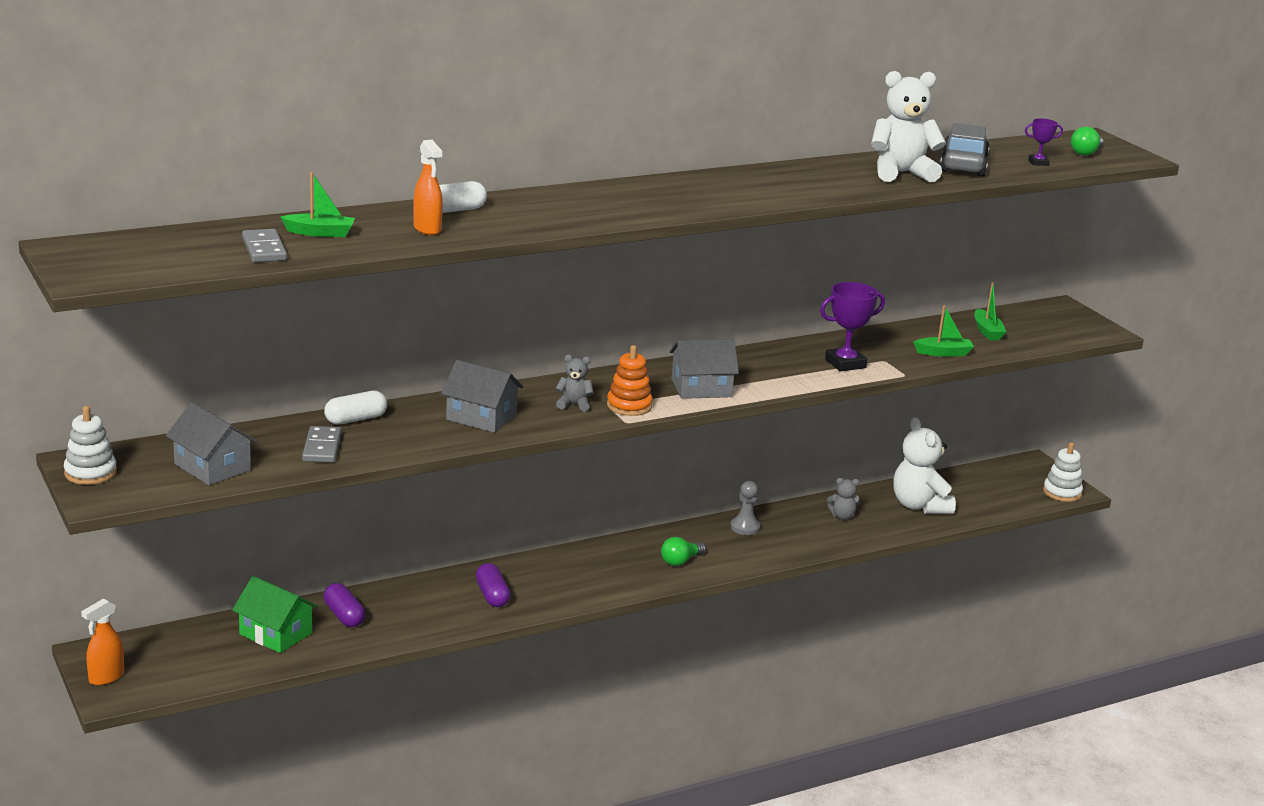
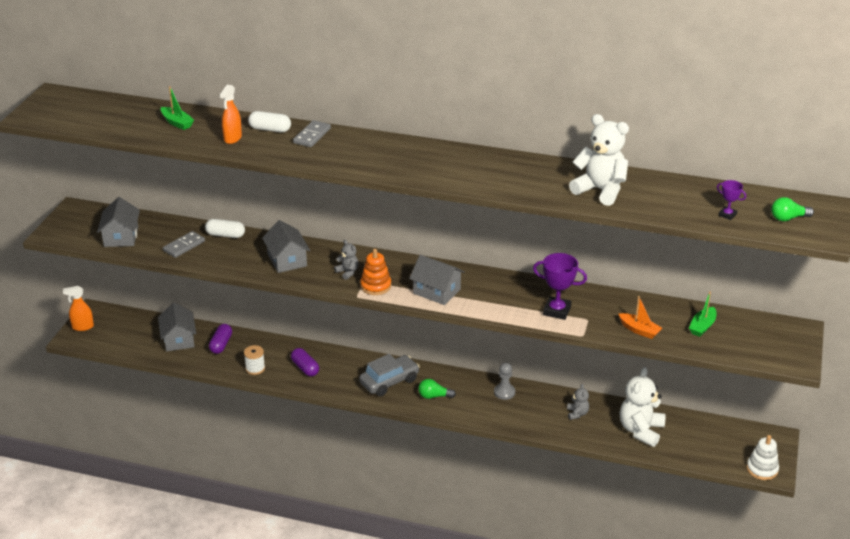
camera: 45 degrees right, 10 degrees up
white stacking toy [64,406,117,485] -> none
green house [232,576,318,653] -> grey house [158,303,196,351]
grey domino [242,229,287,262] -> grey domino moved to [293,120,331,147]
purple capsule [476,563,510,607] -> purple capsule turned 60 degrees counterclockwise [291,348,319,376]
grey teddy bear [827,478,861,520] -> grey teddy bear turned 135 degrees counterclockwise [567,384,589,420]
green boat [913,305,974,357] -> orange boat [619,296,662,339]
grey car [940,123,990,177] -> grey car moved to [359,354,420,397]
none -> white spool [244,345,265,375]

